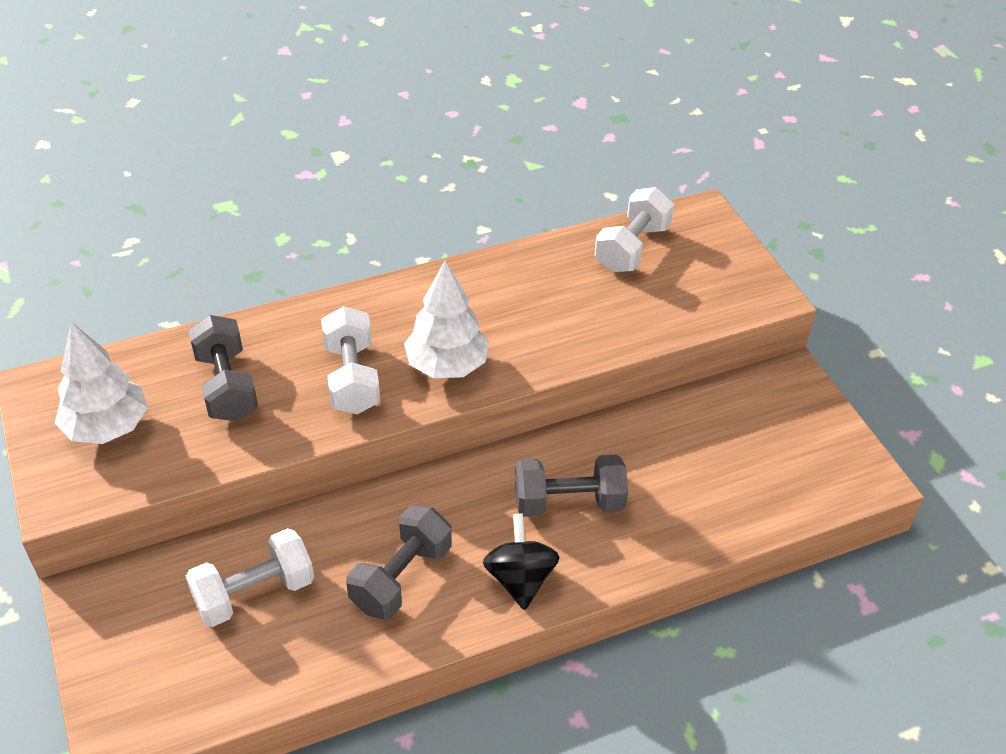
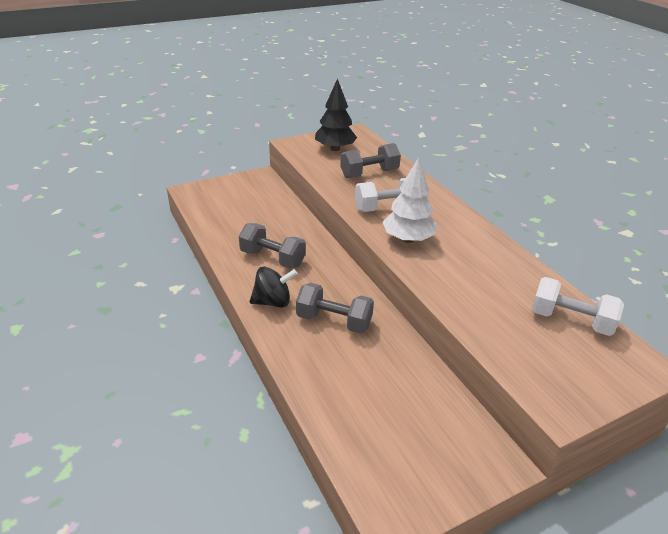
camera: 85 degrees right, 10 degrees down
white tree [55,322,148,444] -> black tree [315,79,357,151]
white dumbbell [186,528,314,627] -> none
grey dumbbell [515,455,628,517] -> grey dumbbell turned 60 degrees counterclockwise [296,283,374,333]

